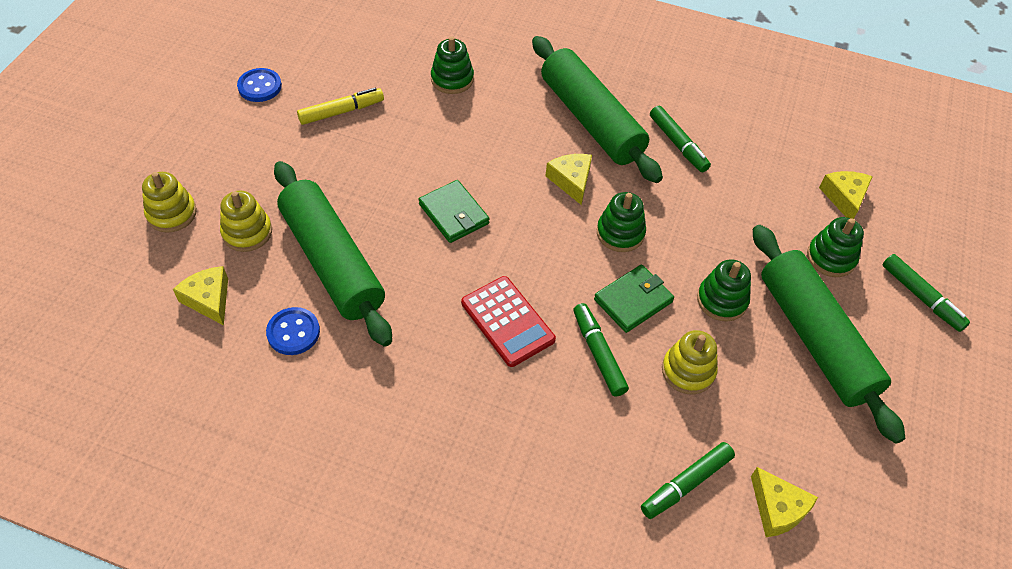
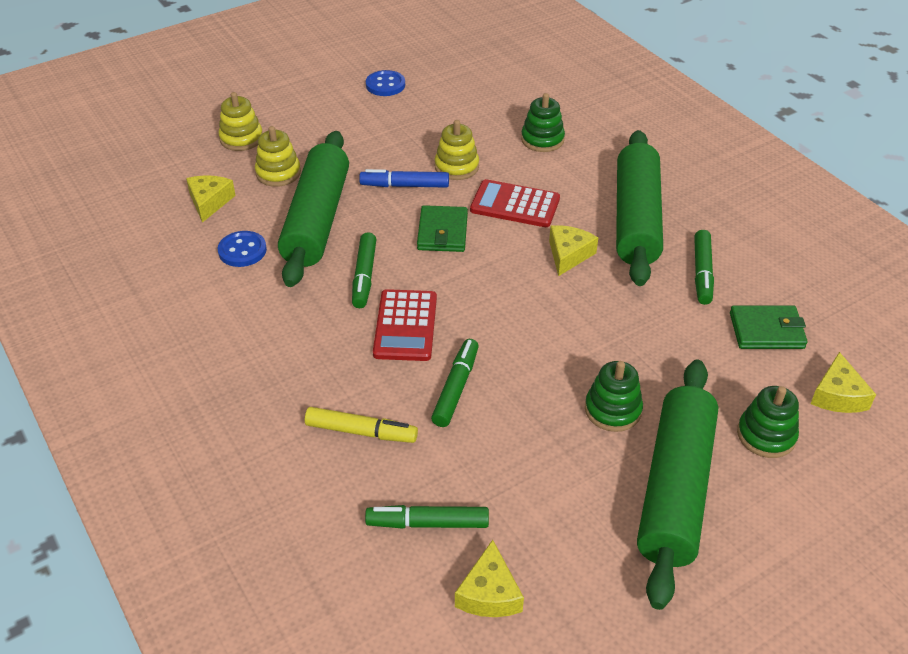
camera: 40 degrees right, 10 degrees down
yellow marker [297,88,384,125] -> yellow marker moved to [305,407,418,443]
green wallet [594,265,674,333] -> green wallet moved to [730,306,808,349]
green stacking toy [597,192,646,252] -> none
yellow stacking toy [662,330,718,394] -> yellow stacking toy moved to [435,120,479,180]
yellow cheese [819,171,873,219] -> yellow cheese turned 150 degrees clockwise [811,352,876,413]
green marker [883,254,970,332] -> green marker moved to [352,232,376,308]
none -> blue marker [359,169,449,188]
none -> red calculator [470,179,560,227]

